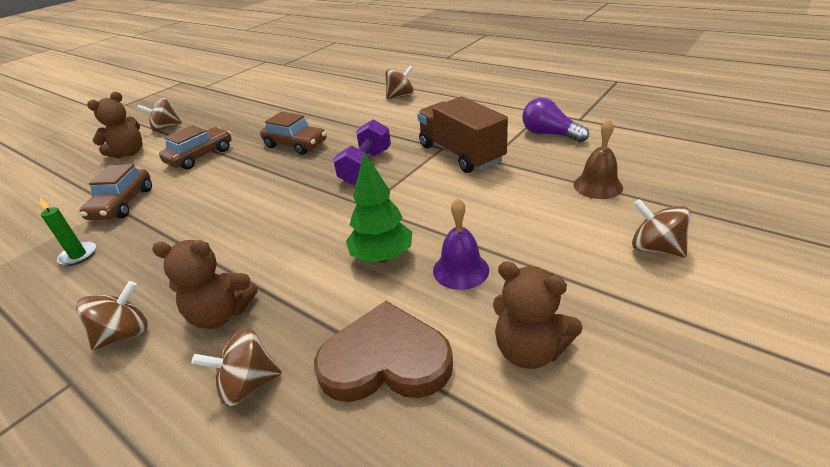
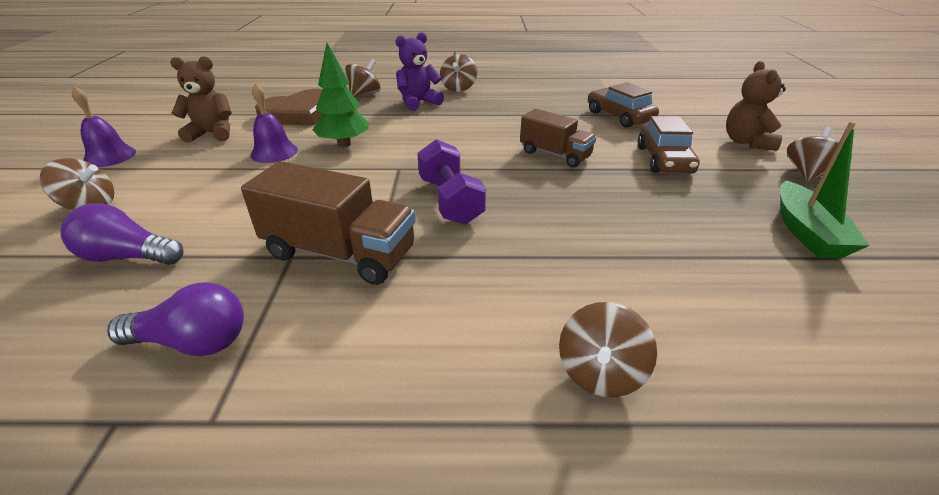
camera: 140 degrees right, 0 degrees up
green candle [40,198,96,266] -> none
brown teddy bear [152,240,258,329] -> purple teddy bear [395,32,444,111]
brown car [260,112,326,155] -> none
brown bell [574,119,623,199] -> purple light bulb [61,203,184,265]
none -> purple bell [72,86,136,167]
none -> brown truck [520,109,596,167]
none -> green boat [780,121,870,258]

